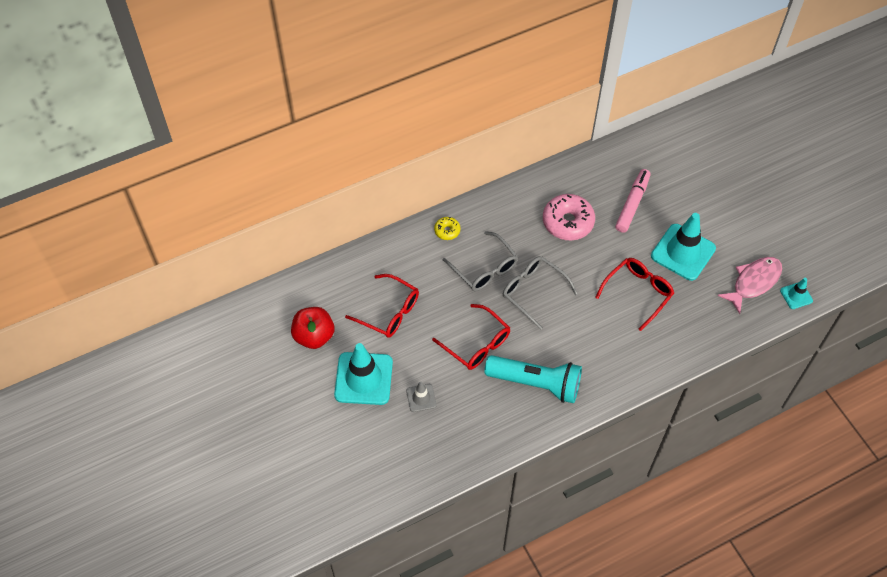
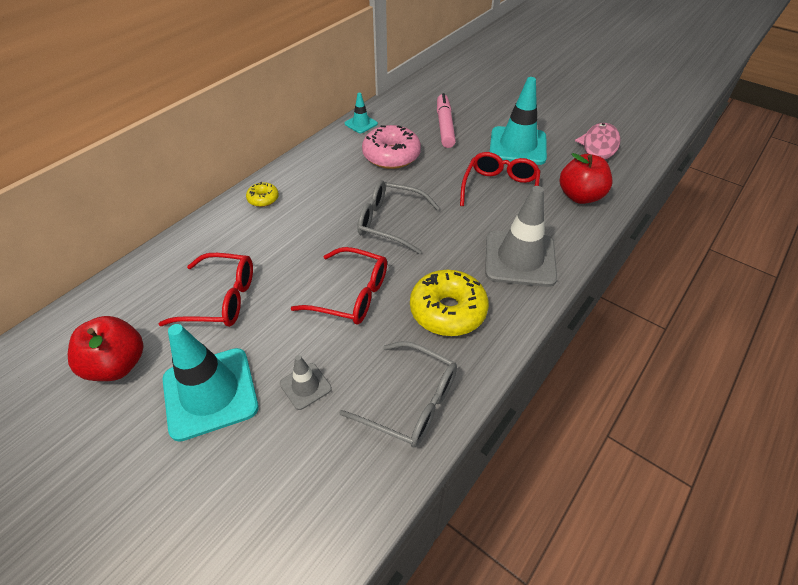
camera: 25 degrees left, 10 degrees down
grey glasses [443,231,518,291] -> grey glasses moved to [339,341,457,447]
turquoise flashlight [484,355,582,403] -> yellow donut [410,270,489,336]
turquoise traffic cone [780,278,813,309] -> turquoise traffic cone moved to [345,93,378,133]
none -> grey traffic cone [485,186,557,287]
none -> red apple [560,153,612,204]

